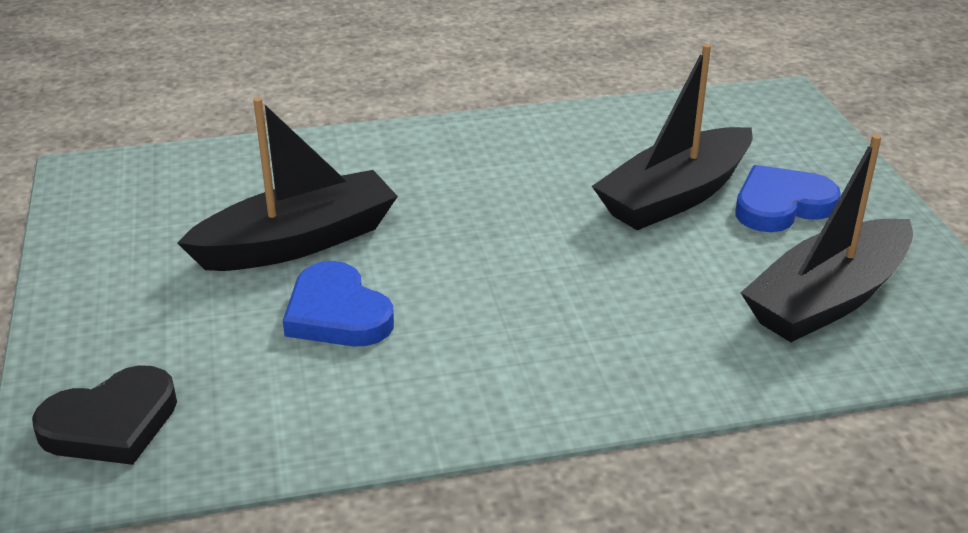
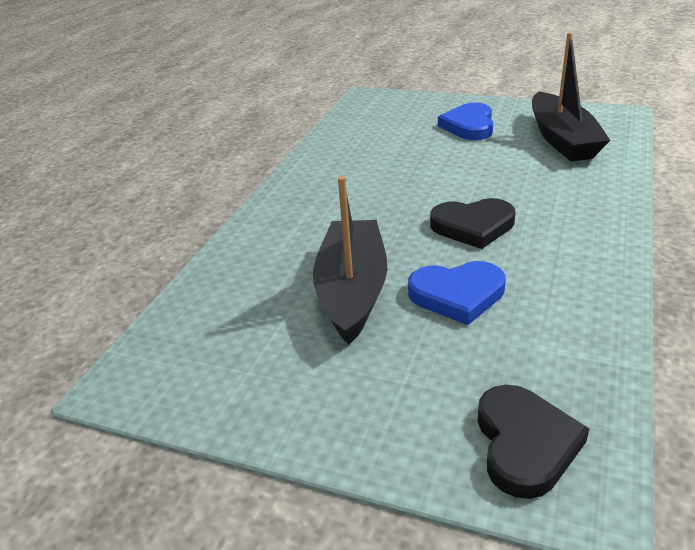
camera: 55 degrees left, 0 degrees up
black boat [592,44,753,230] -> none
none -> black heart [430,198,515,249]

